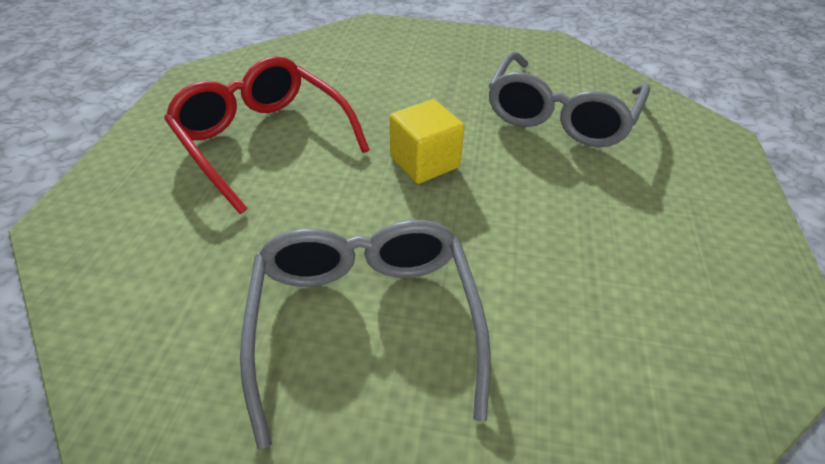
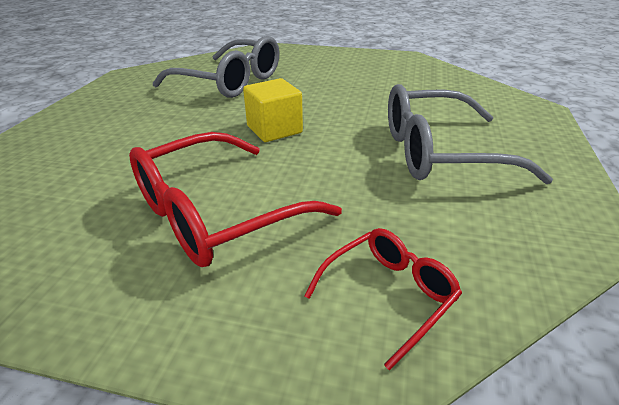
camera: 85 degrees left, 10 degrees down
none -> red glasses [305,228,462,371]

